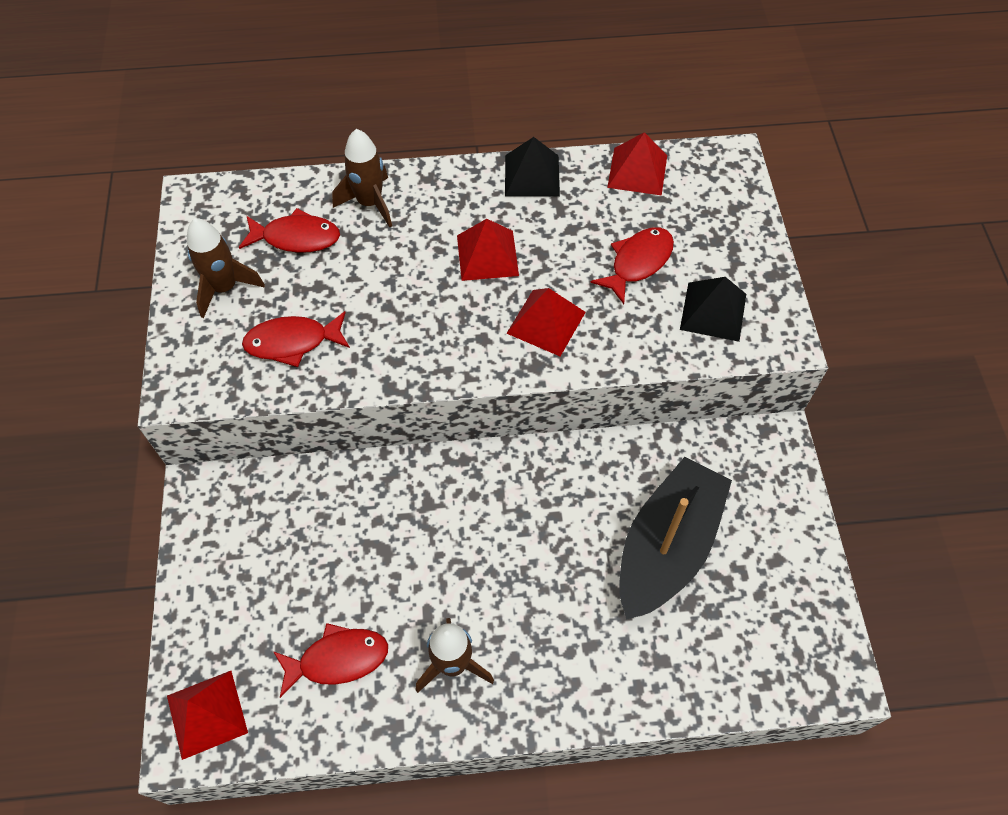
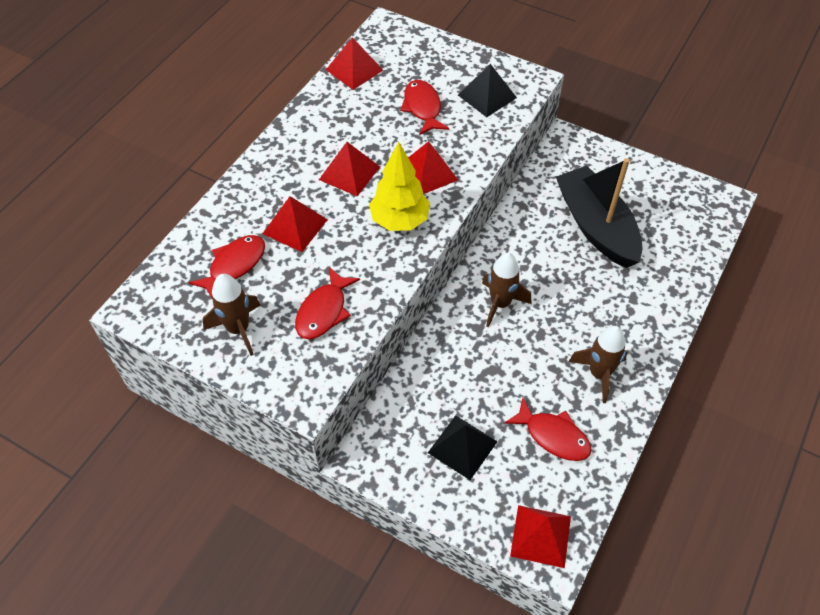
camera: 55 degrees left, 5 degrees down
red fish [273,623,388,698] -> red fish turned 105 degrees clockwise [504,398,592,461]
brown rocket [332,129,392,228] -> brown rocket moved to [482,253,531,327]
black pyramid [505,137,560,197] -> black pyramid moved to [428,415,498,480]
none -> red pyramid [263,196,328,252]
none -> yellow tree [369,142,430,231]

